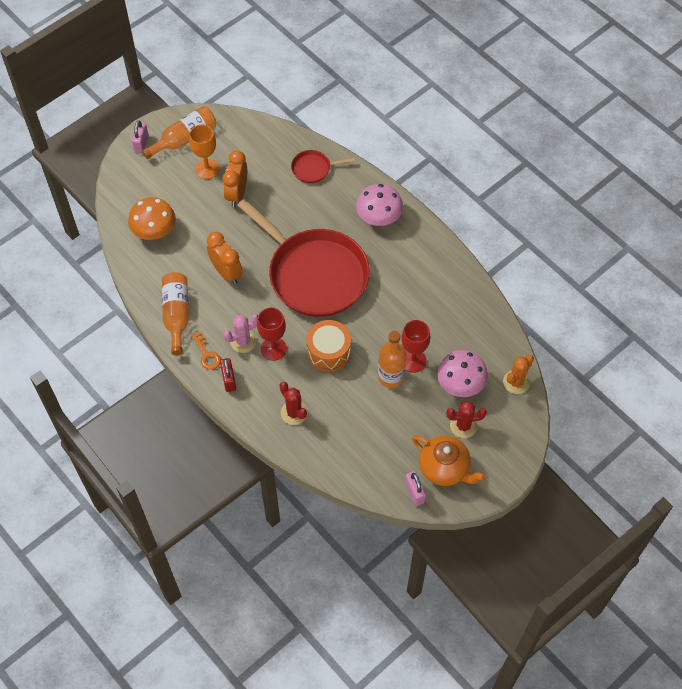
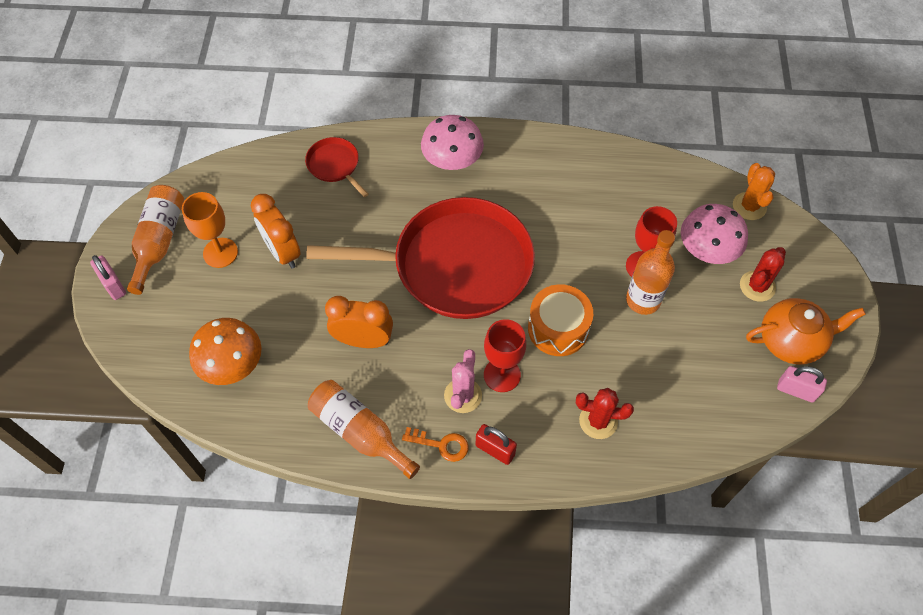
camera: 45 degrees left, 0 degrees up
red pan [291,150,355,183] -> red pan turned 105 degrees clockwise [305,137,369,197]

